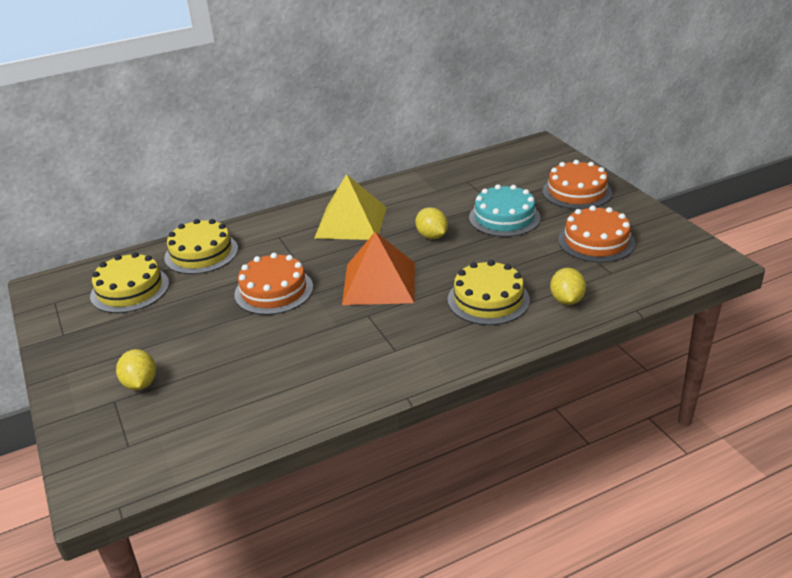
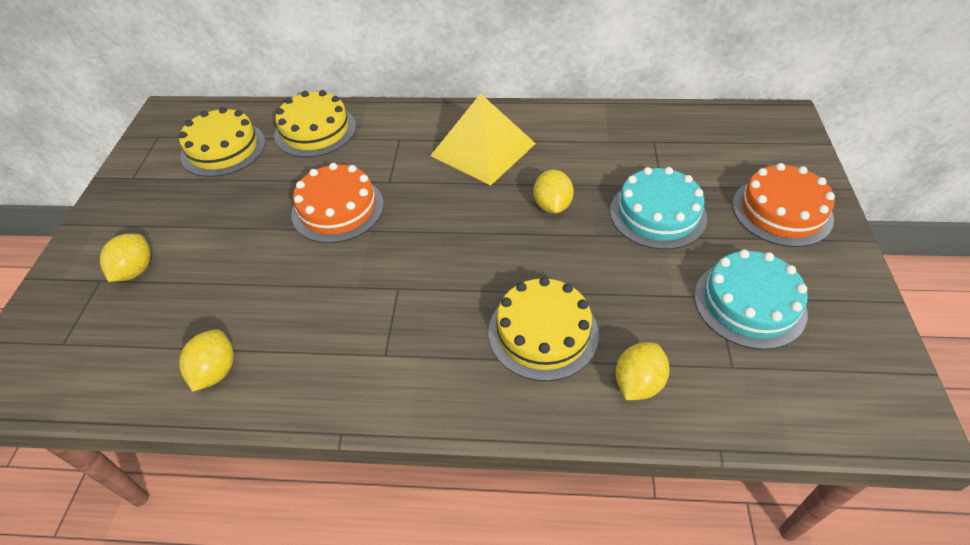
camera: 30 degrees right, 15 degrees up
orange pyramid [342,232,415,305] -> none
orange cake [558,206,635,262] -> turquoise cake [694,250,808,350]
none -> yellow lemon [179,329,234,392]

